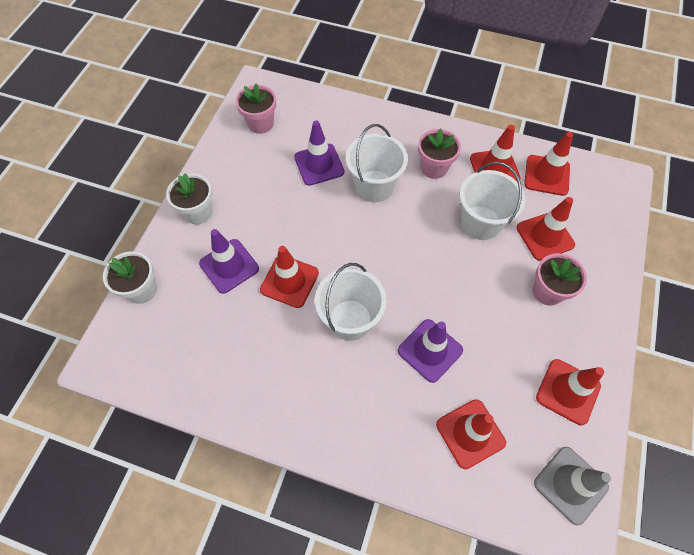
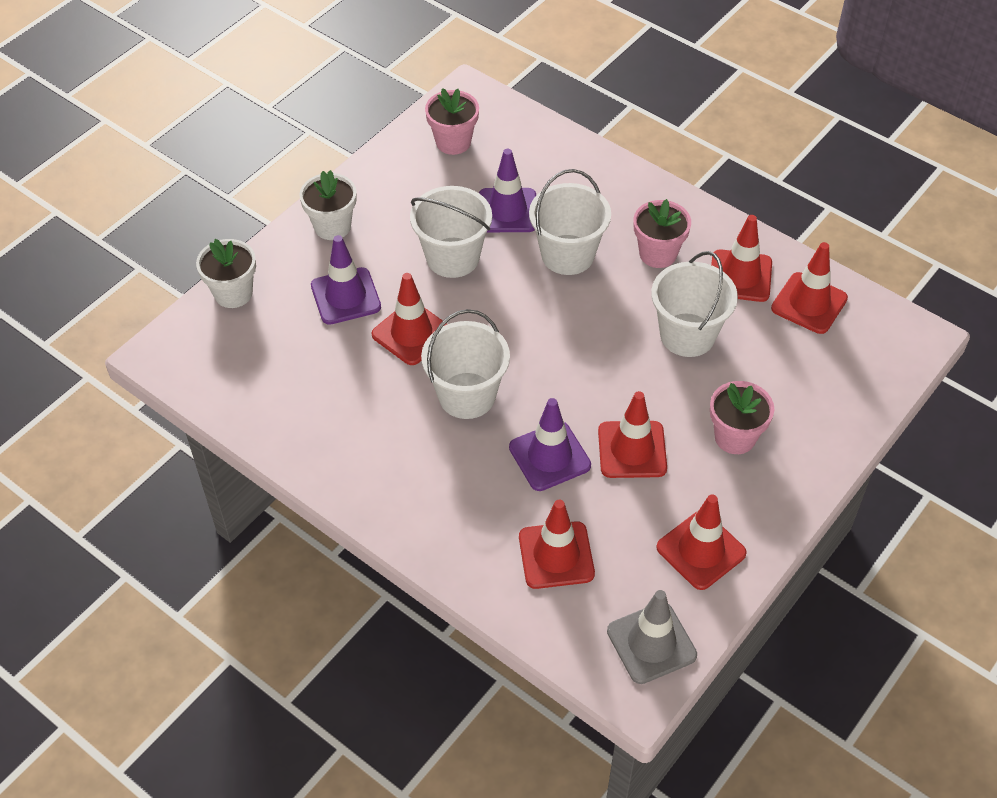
camera: 20 degrees right, 10 degrees down
red traffic cone [517,197,575,261] -> red traffic cone moved to [598,391,667,478]
none -> white bucket [410,186,492,278]

